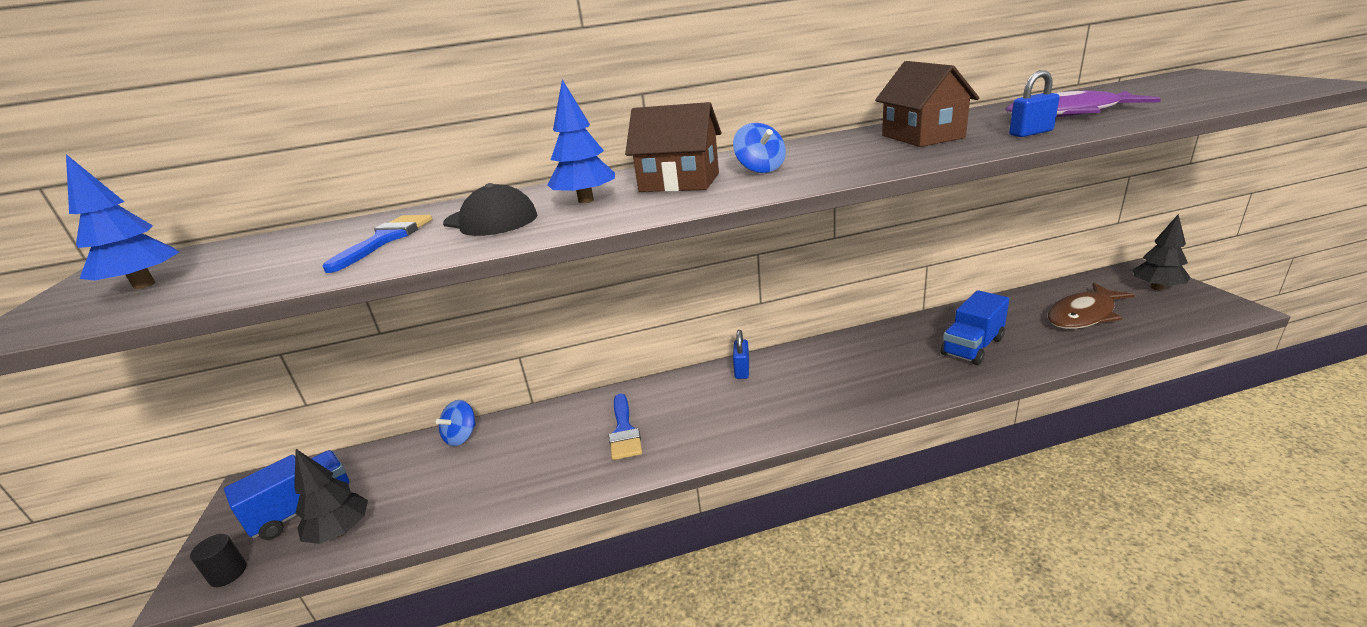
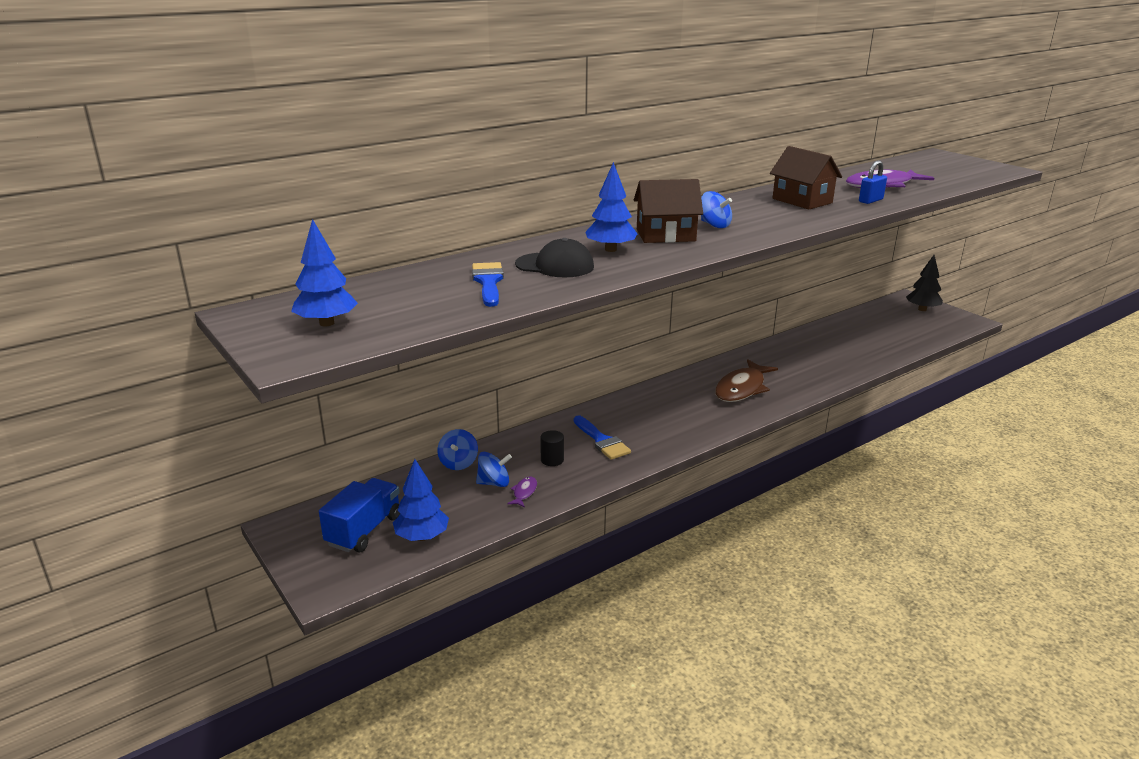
camera: 25 degrees left, 0 degrees up
black cylinder [190,534,247,587] -> black cylinder moved to [540,430,564,466]
black tree [294,449,368,544] -> blue tree [393,459,449,541]
blue padlock [733,330,749,379] -> none
blue truck [941,290,1009,365] -> none
brown fish [1048,283,1135,329] -> brown fish moved to [715,359,778,402]
none -> blue spinning top [476,452,512,487]
none -> purple fish [507,477,537,507]

